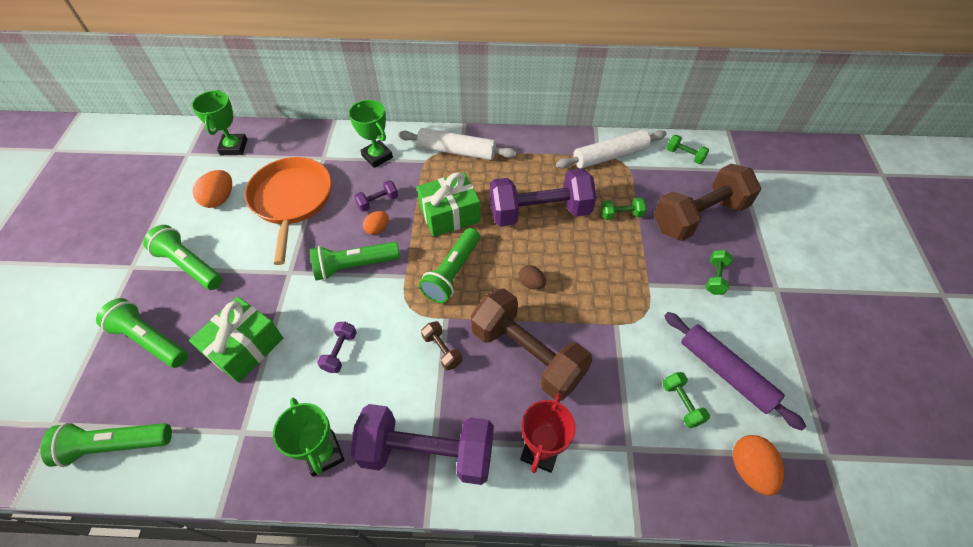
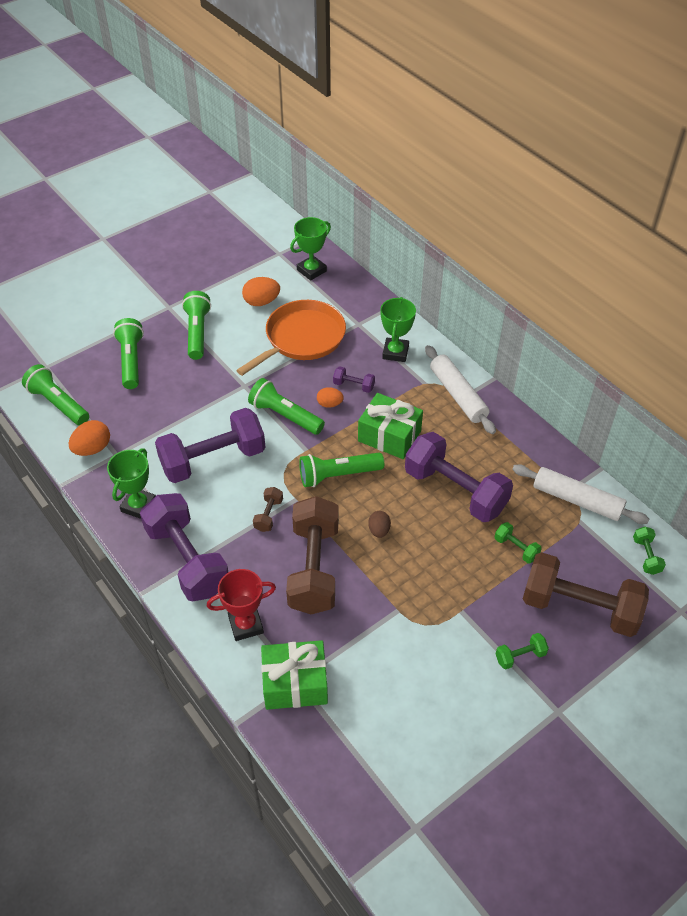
camera: 50 degrees right, 5 degrees down
green gift [189,297,283,383] -> green gift moved to [261,640,328,710]
purple dumbbell [317,322,357,373] -> purple dumbbell [155,408,265,483], size x2.39
green dumbbell [662,372,710,428] -> none
purple rolling pin [664,312,806,431] -> none
orange egg [733,435,784,496] -> orange egg moved to [69,420,110,456]

